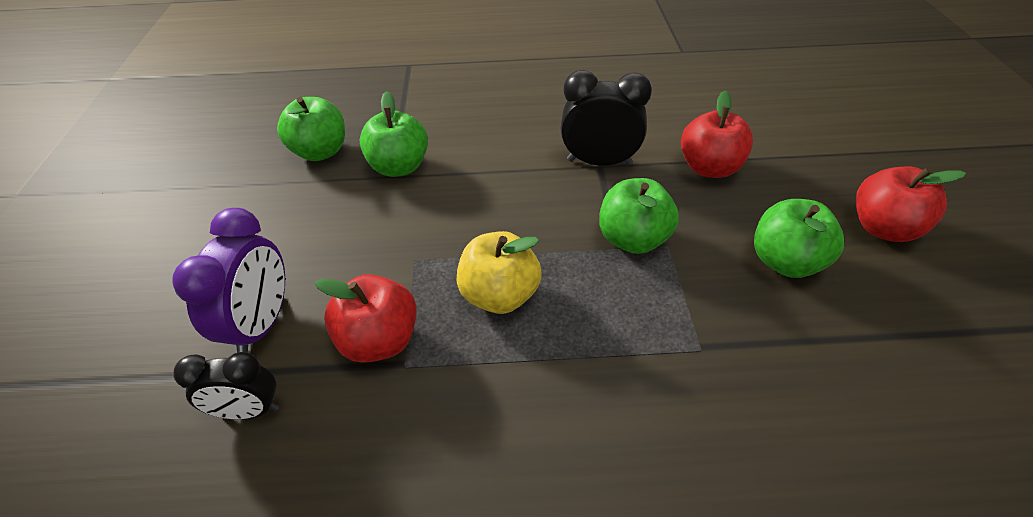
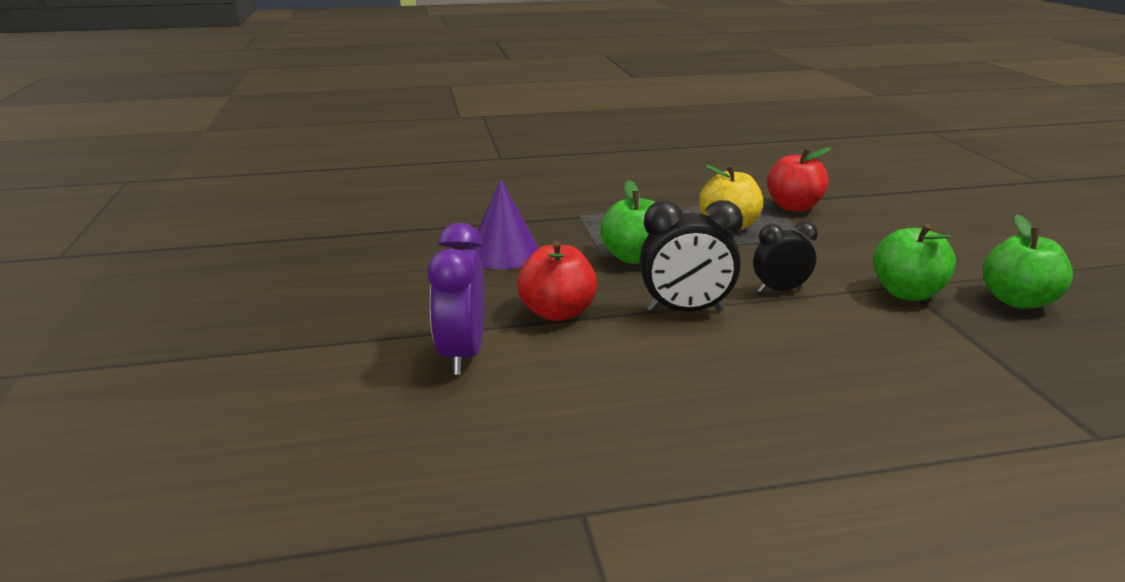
camera: 170 degrees right, 20 degrees down
purple clock [172,208,285,353] -> purple clock moved to [428,223,485,375]
black clock [173,352,279,420] -> black clock moved to [753,221,818,293]
green apple [754,199,844,278] -> purple cone [469,179,539,269]
red apple [856,166,966,242] -> none

